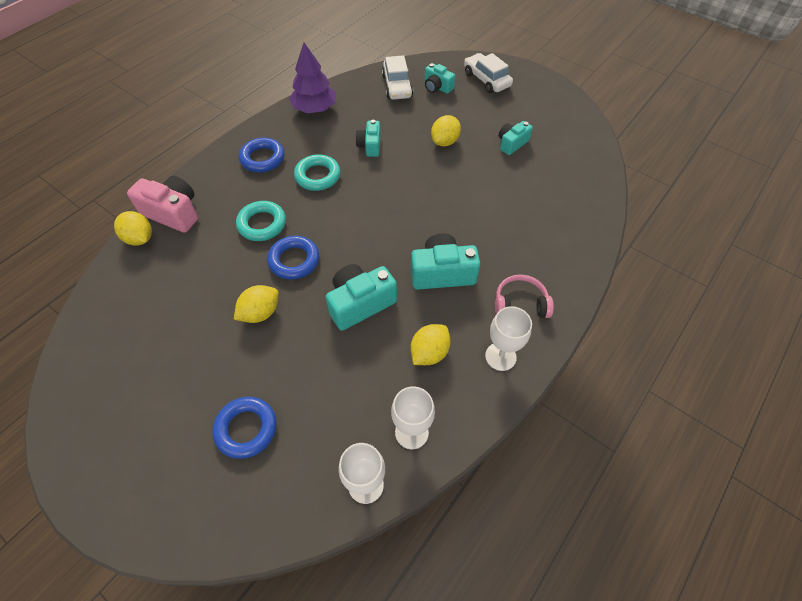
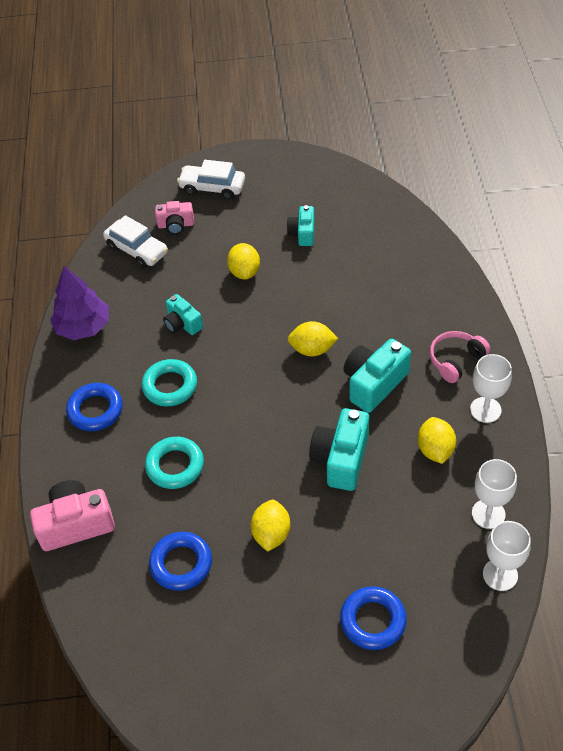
camera: 40 degrees left, 5 degrees down
yellow lemon [114,211,152,246] -> yellow lemon moved to [288,321,338,356]
blue ring [267,236,319,280] -> blue ring moved to [149,532,212,591]
turquoise camera [425,63,455,94] -> pink camera [155,201,194,235]

